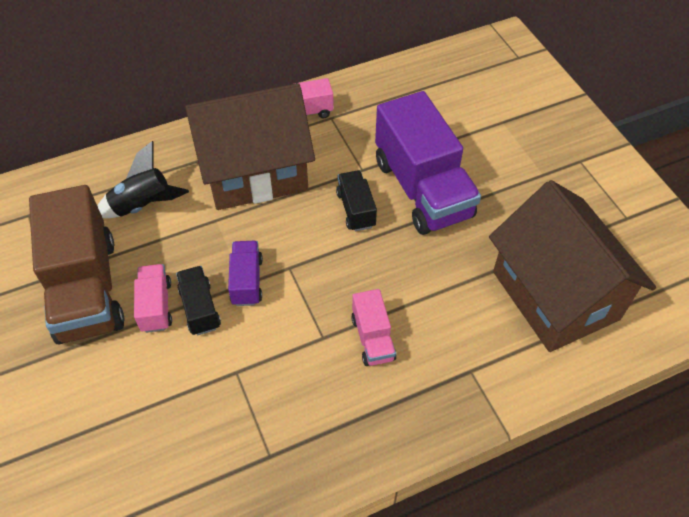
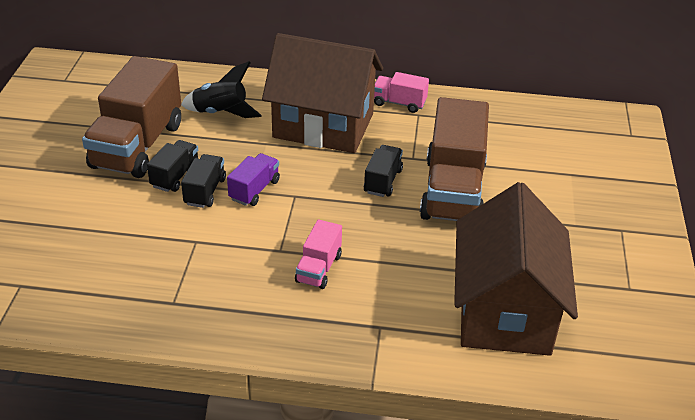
camera: 30 degrees right, 15 degrees down
pink truck [134,264,172,333] -> black truck [147,140,199,192]
purple truck [375,91,481,235] -> brown truck [420,97,489,221]

